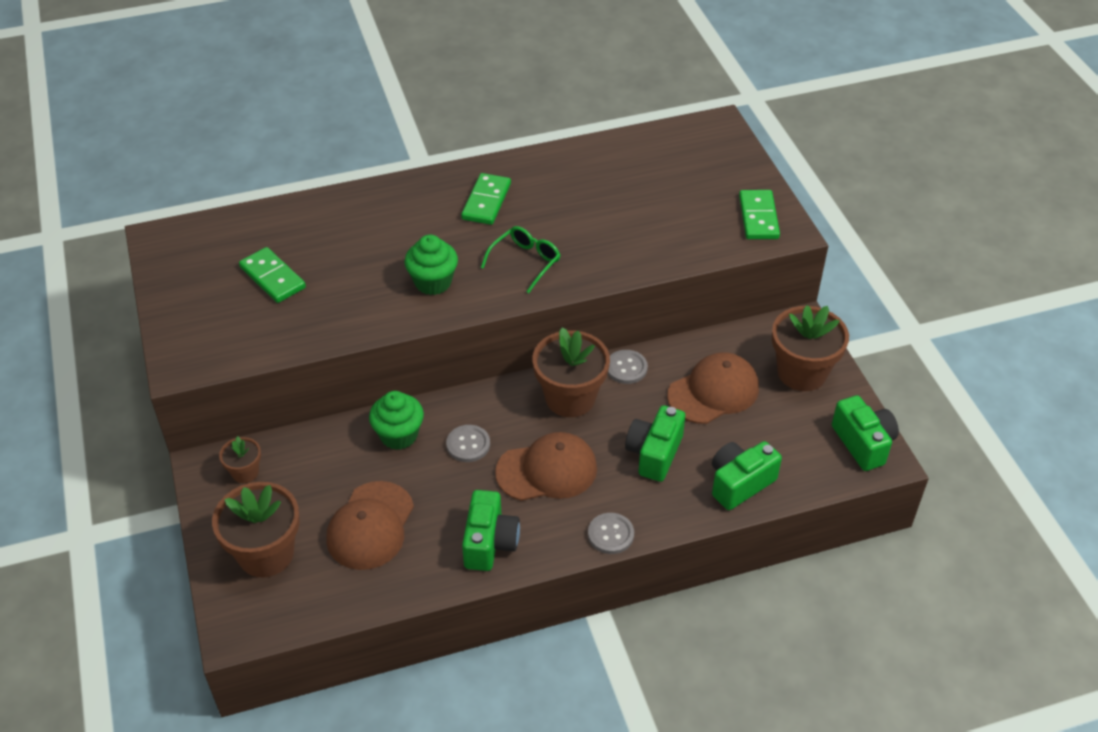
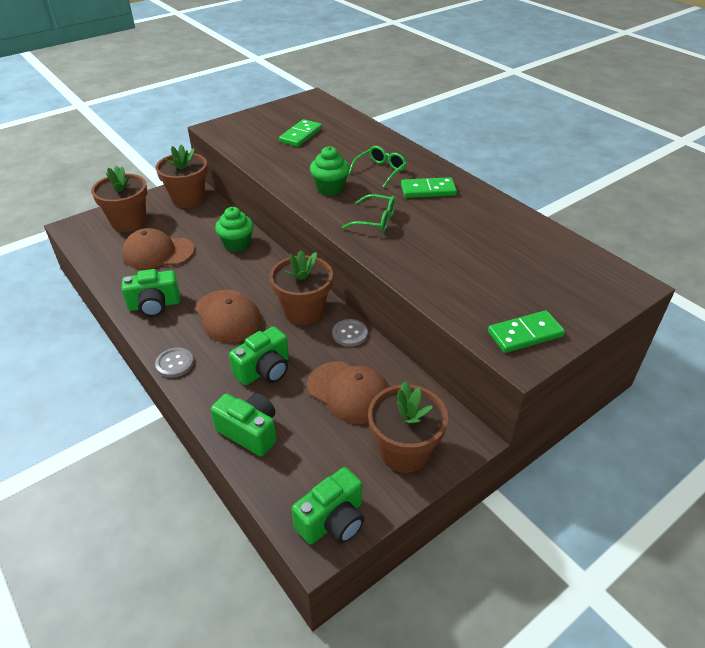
camera: 70 degrees right, 5 degrees down
brown flower pot [219,436,261,483] -> brown flower pot [156,144,208,208], size x1.96
grey button [446,425,490,462] -> none
green camera [625,405,685,482] -> green camera turned 135 degrees clockwise [229,326,289,385]
none -> green glasses [348,146,407,187]

